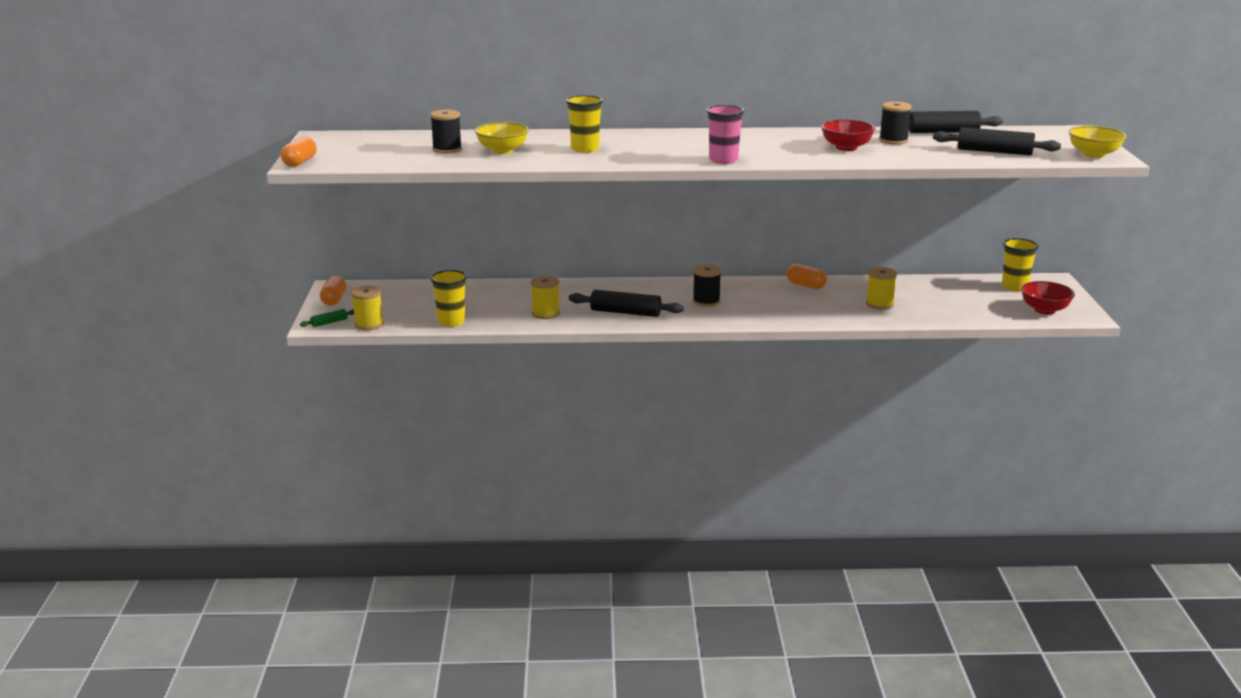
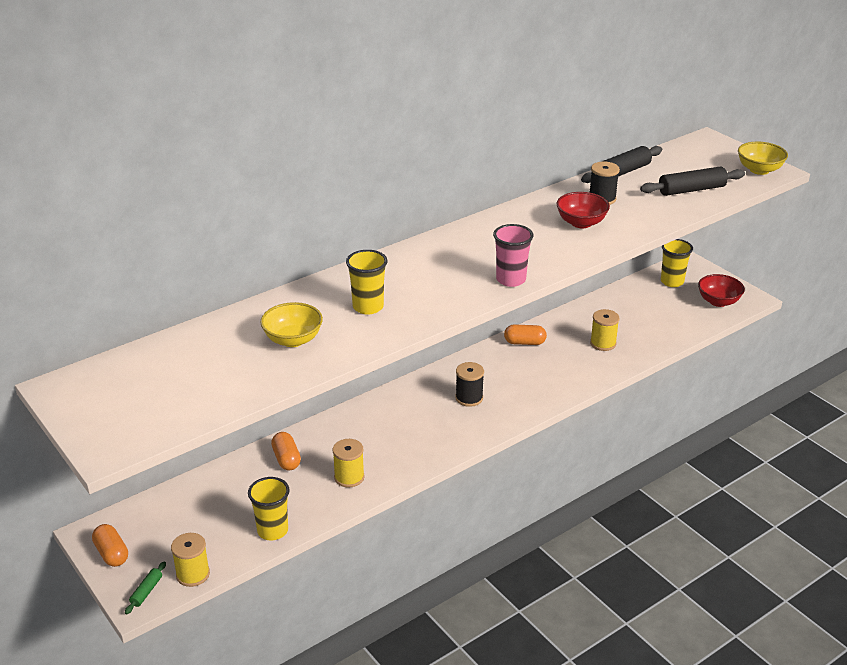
camera: 35 degrees left, 10 degrees up
orange capsule [281,136,317,167] -> orange capsule moved to [271,432,301,471]
black spool [430,109,462,154] -> none
black rolling pin [569,290,684,317] -> none

